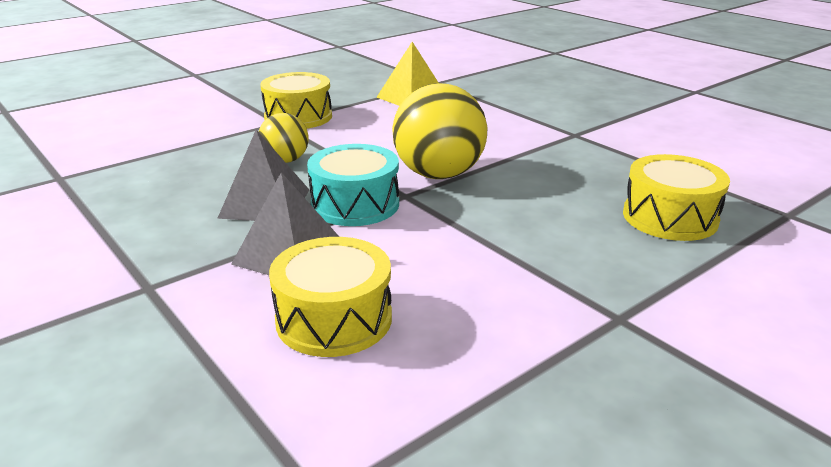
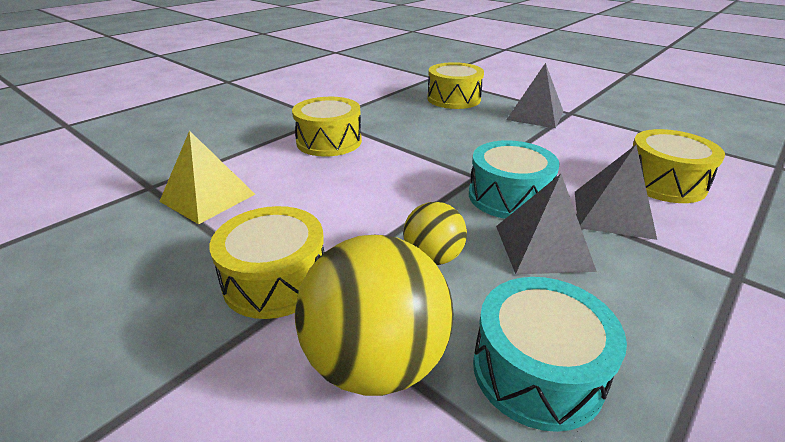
camera: 100 degrees left, 5 degrees up
yellow ball [392,83,487,179] -> yellow ball moved to [295,235,453,396]
none -> yellow drum [292,97,362,157]
none -> turquoise drum [473,277,627,432]
none -> grey pyramid [506,63,564,128]

